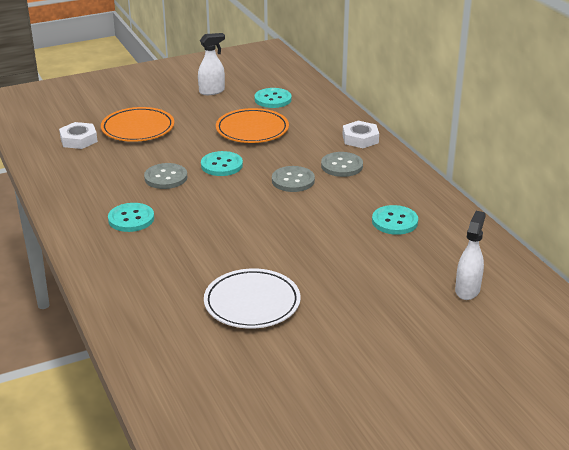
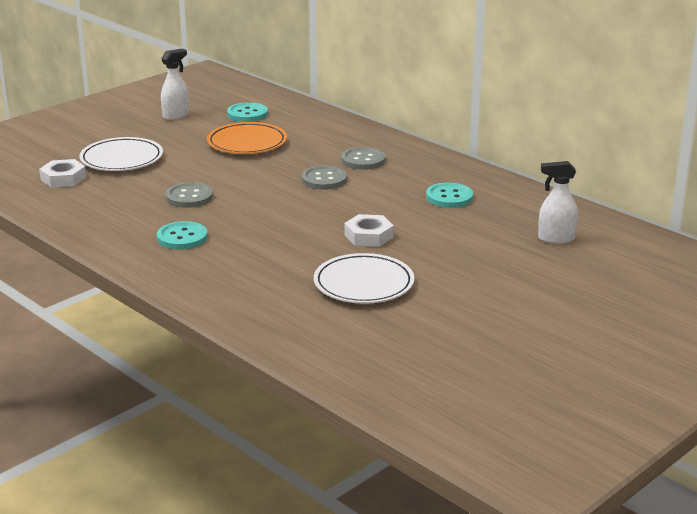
camera: 20 degrees left, 5 degrees down
orange plate [101,107,174,142] -> white plate [80,137,163,171]
turquoise button [201,151,243,176] -> none
white nut [342,121,379,148] -> white nut moved to [344,214,394,247]
white spray bottle [455,211,486,300] -> white spray bottle turned 90 degrees counterclockwise [538,161,578,244]

